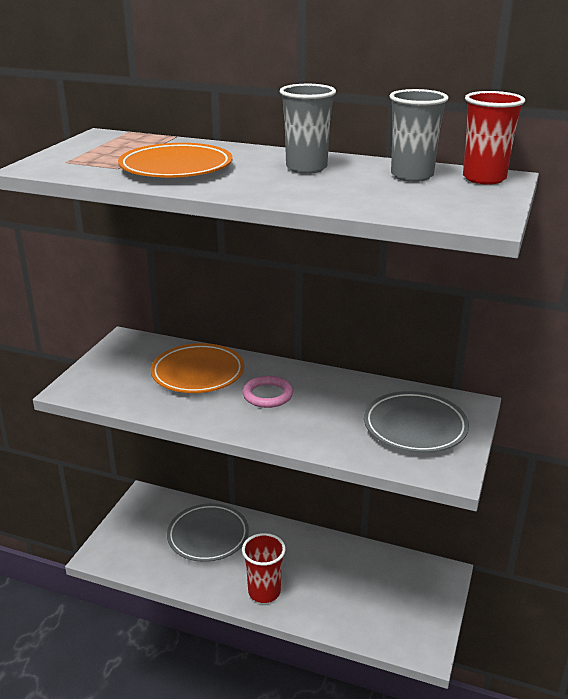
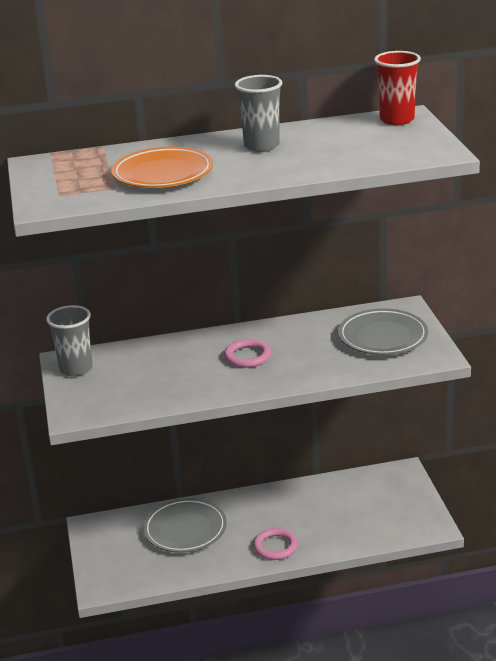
camera: 30 degrees left, 0 degrees up
orange plate [151,343,244,393] -> none
red cup [242,533,286,603] -> pink ring [253,528,298,560]
grey cup [390,89,448,182] -> grey cup moved to [46,305,93,377]

